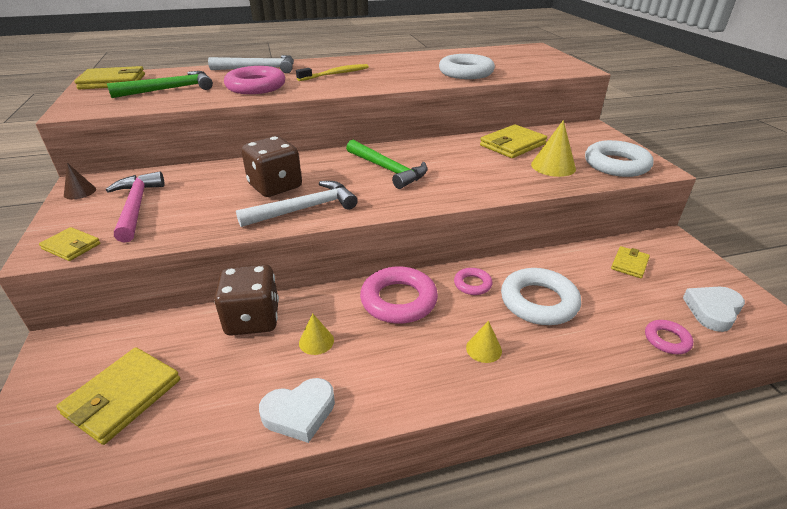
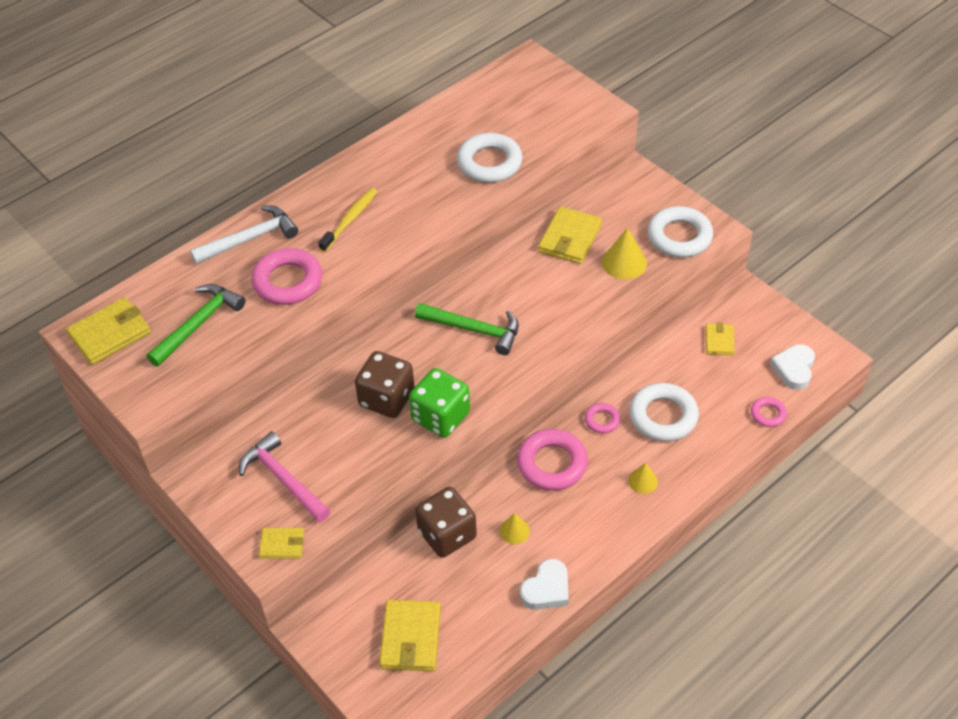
camera: 25 degrees left, 15 degrees up
brown cone [64,163,96,199] -> none
white hammer [236,181,358,227] -> green dice [409,368,470,438]

